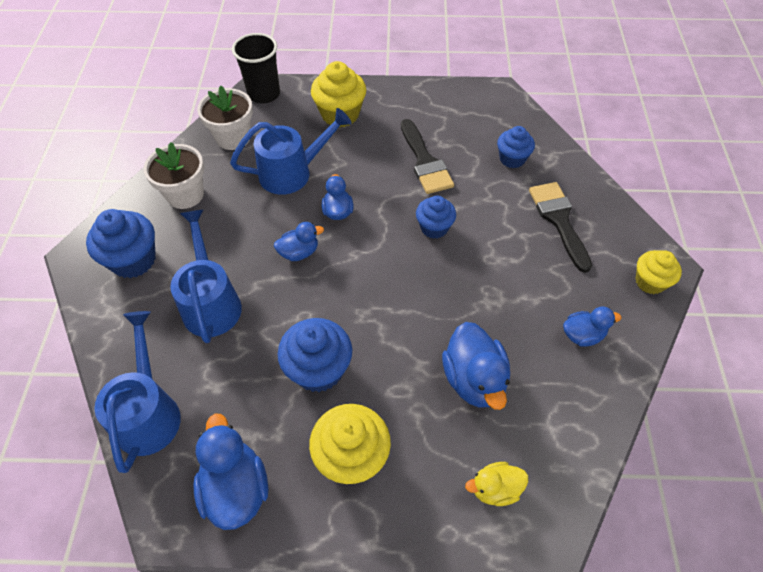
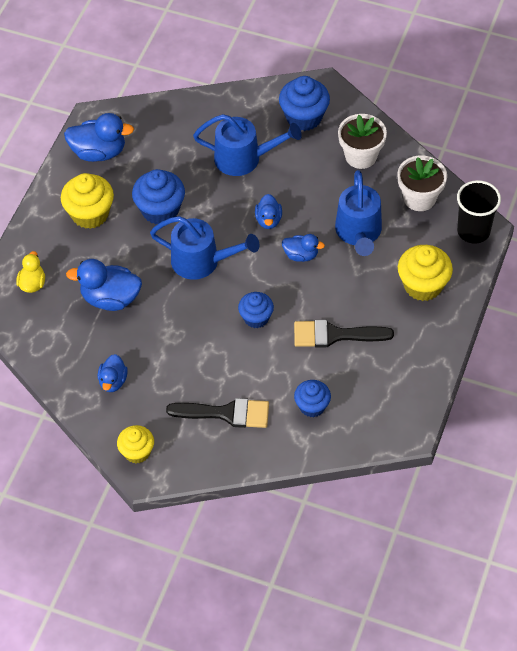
camera: 110 degrees right, 0 degrees up
blue watering can [94,311,181,473] -> blue watering can moved to [150,216,259,280]

